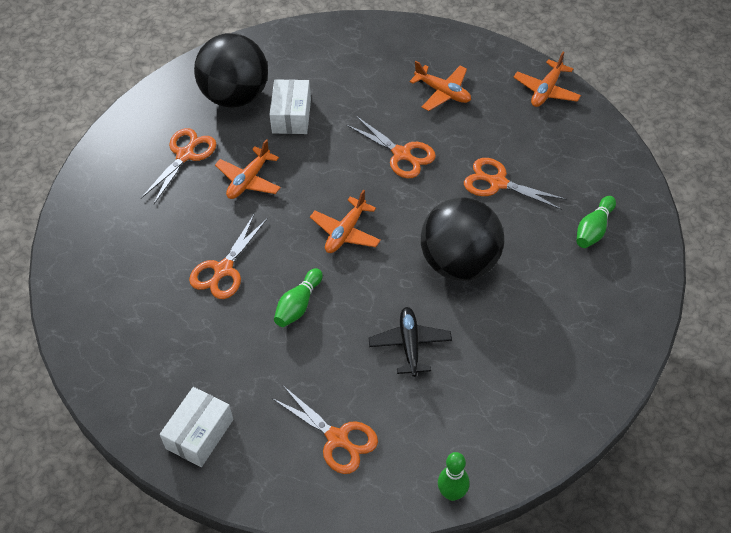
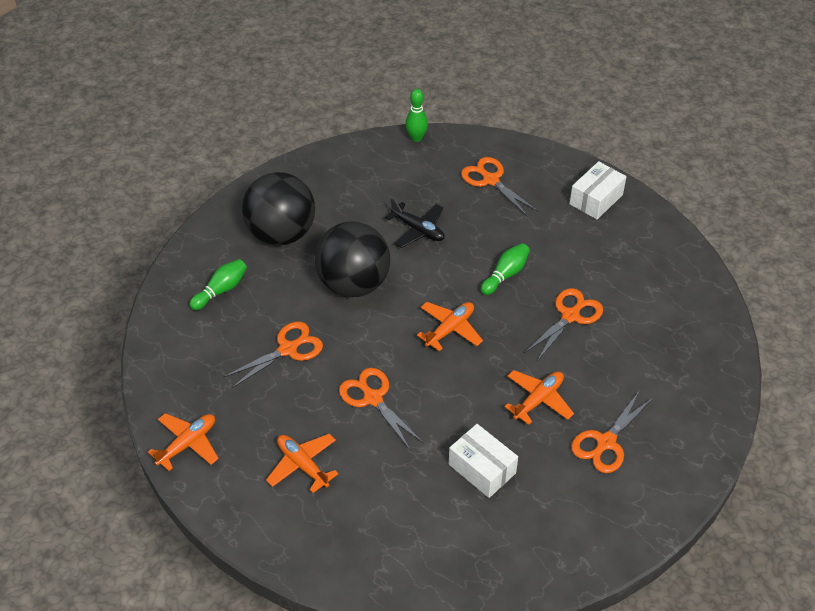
camera: 170 degrees left, 5 degrees down
black ball [194,33,268,108] -> black ball moved to [242,172,315,246]
white box [269,79,311,134] -> white box turned 60 degrees counterclockwise [449,424,518,498]
black plane [369,307,452,377] -> black plane turned 60 degrees counterclockwise [385,198,444,248]
orange scissors [464,158,567,210] -> orange scissors turned 75 degrees counterclockwise [223,322,323,388]

